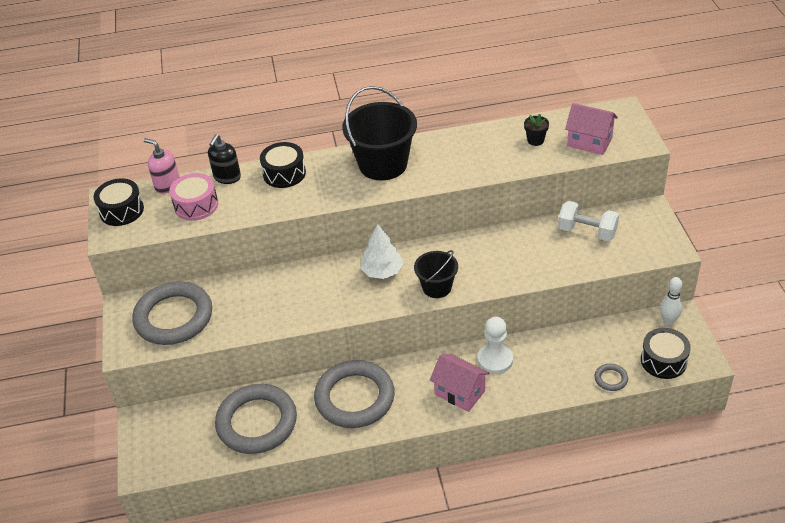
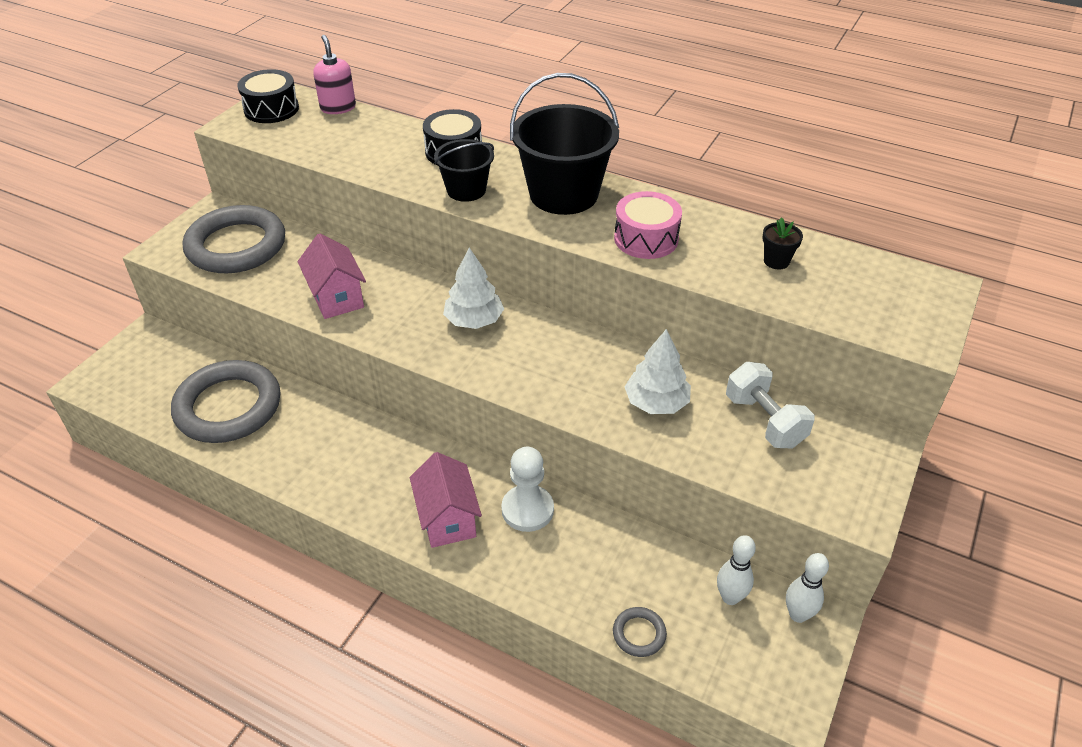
camera: 35 degrees right, 0 degrees up
pink drum [169,173,218,221] -> pink drum moved to [614,191,682,259]
black soap dispenser [208,134,241,184] -> none
grey ring [314,360,395,428] -> none
black bucket [414,250,458,298] -> black bucket moved to [434,139,494,202]
pink house [565,103,618,155] -> pink house moved to [298,233,366,319]
black drum [641,328,691,379] -> none
none -> white tree [624,329,691,414]
none -> white bowling pin [717,535,756,605]

